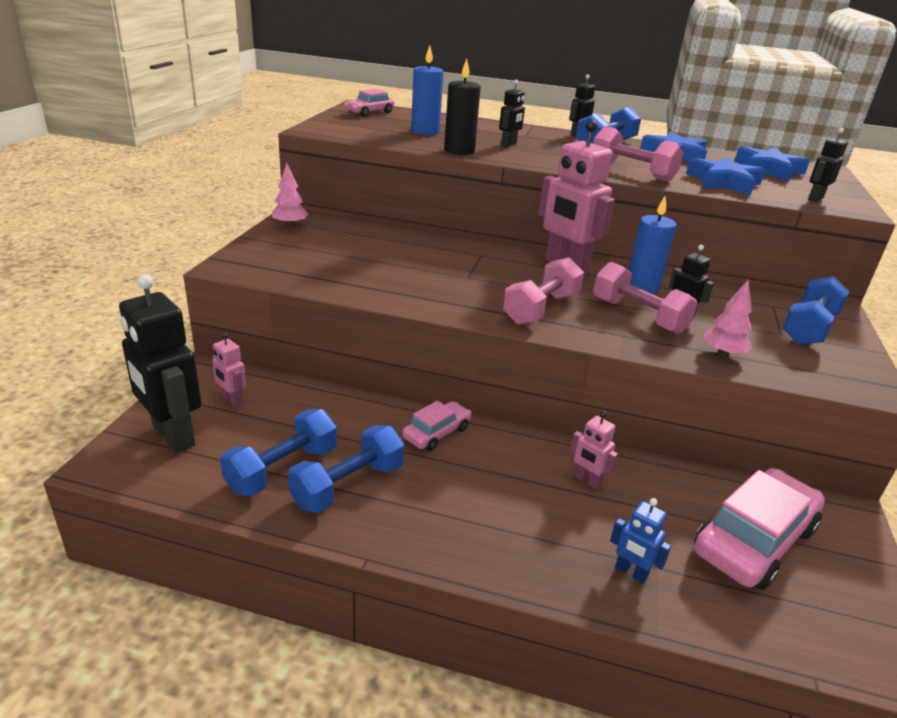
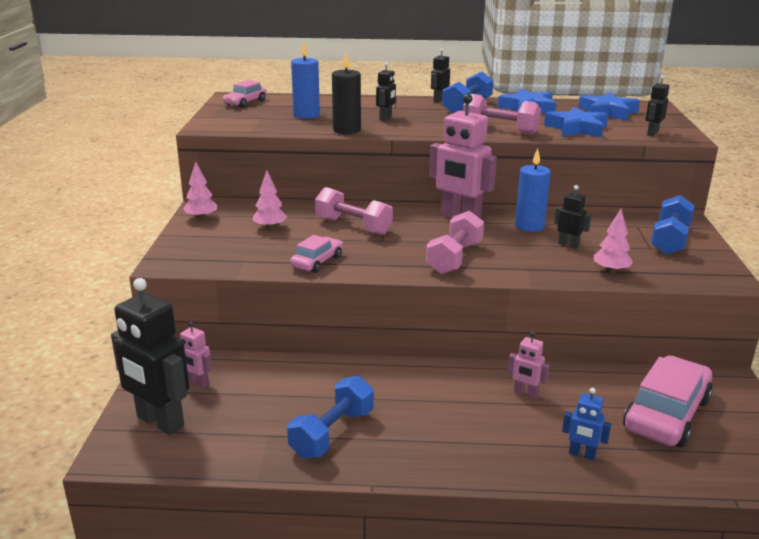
camera: 10 degrees left, 5 degrees down
blue dumbbell [220,409,337,496] -> none
pink car [402,401,472,451] -> pink car moved to [290,235,343,273]
pink dumbbell [593,262,698,334] -> pink dumbbell moved to [315,187,393,235]
none -> pink tree [253,170,287,230]

